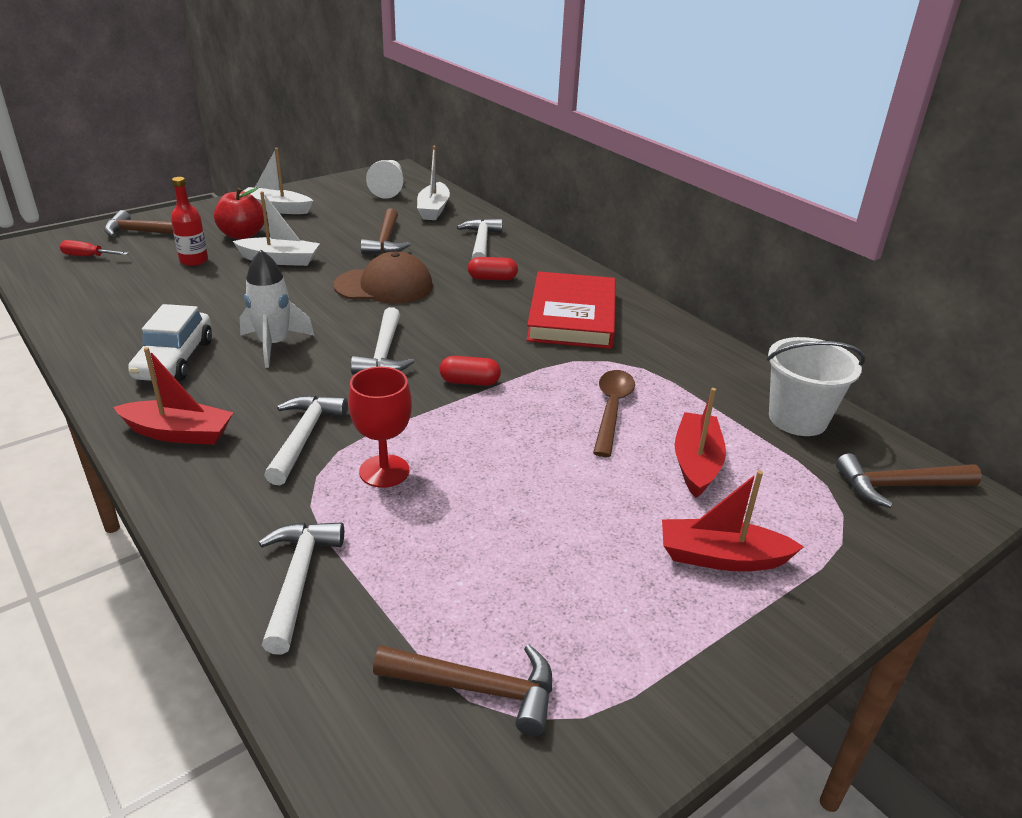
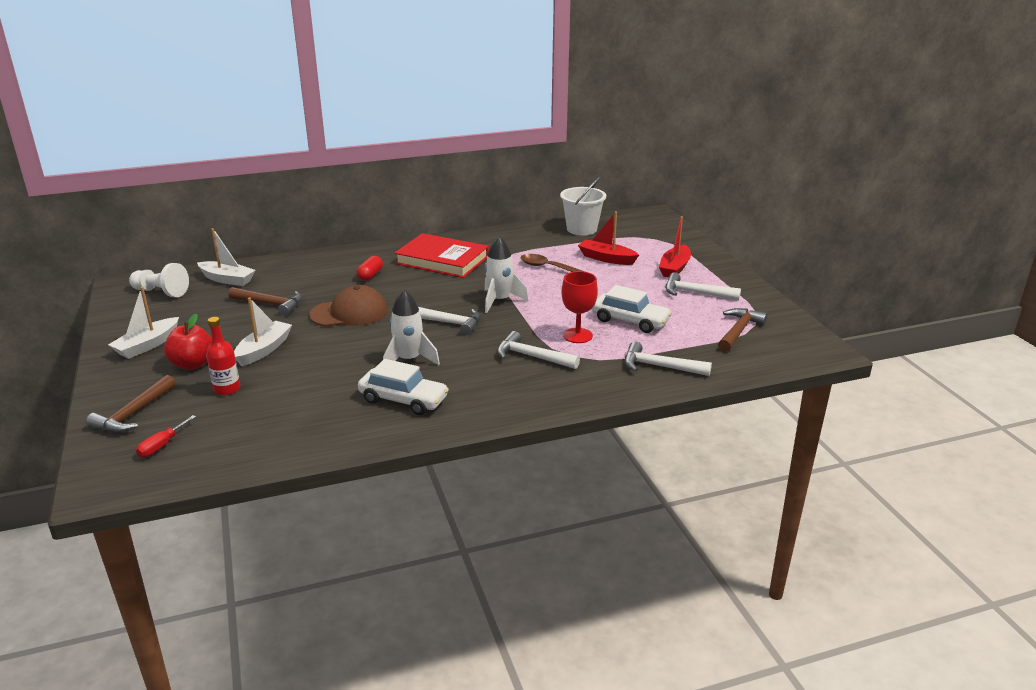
camera: 70 degrees left, 5 degrees down
red boat [114,347,234,445] -> none
brown cap [334,251,433,304] -> brown cap turned 60 degrees clockwise [309,285,388,327]
red capsule [440,356,501,386] -> white rocket [484,236,528,313]
white hammer [457,218,503,259] -> white hammer moved to [666,272,741,300]
brown hammer [836,453,982,508] -> none
none -> white car [592,285,672,333]

